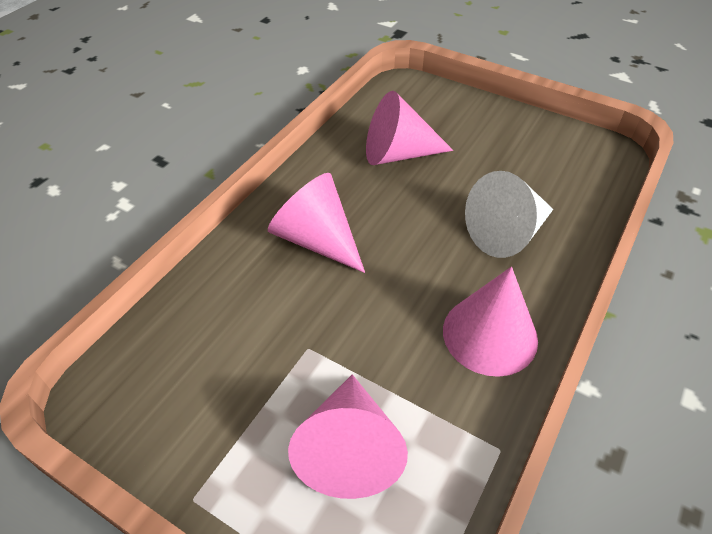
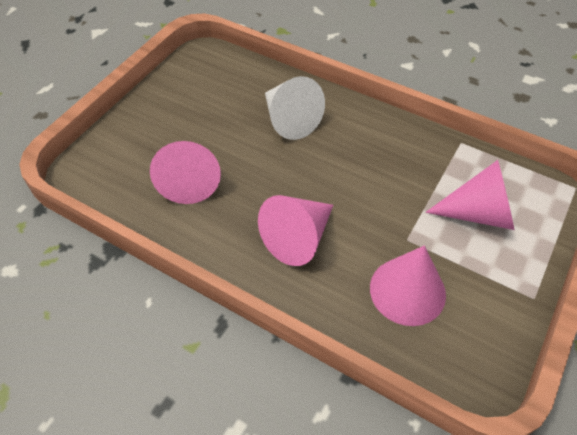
camera: 90 degrees left, 5 degrees up
pink cone [443,267,538,377] -> pink cone moved to [370,246,446,326]

